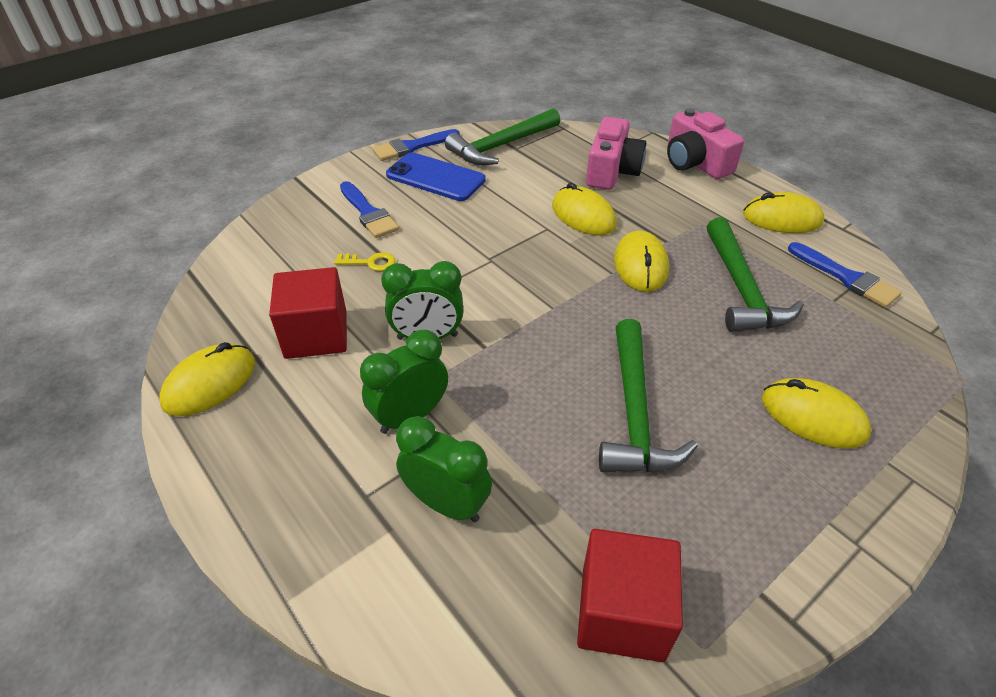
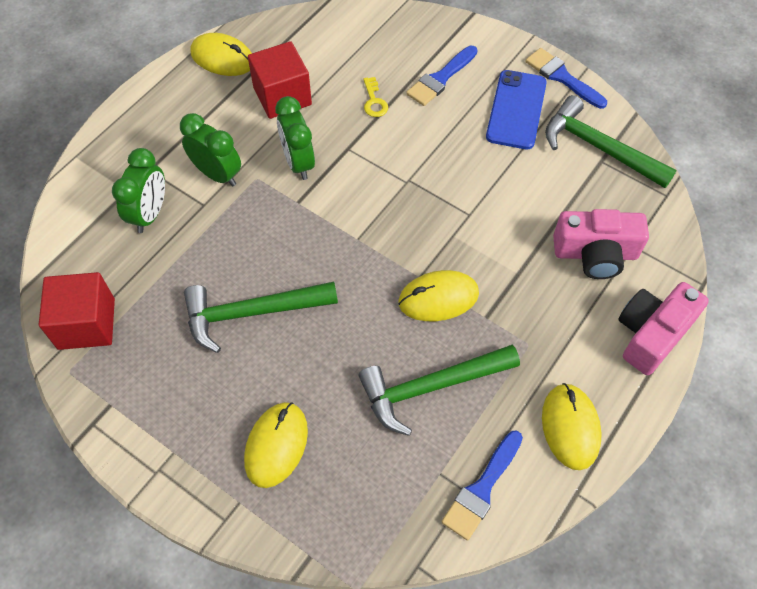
camera: 75 degrees right, 15 degrees up
yellow mouse [552,183,617,235] -> none

